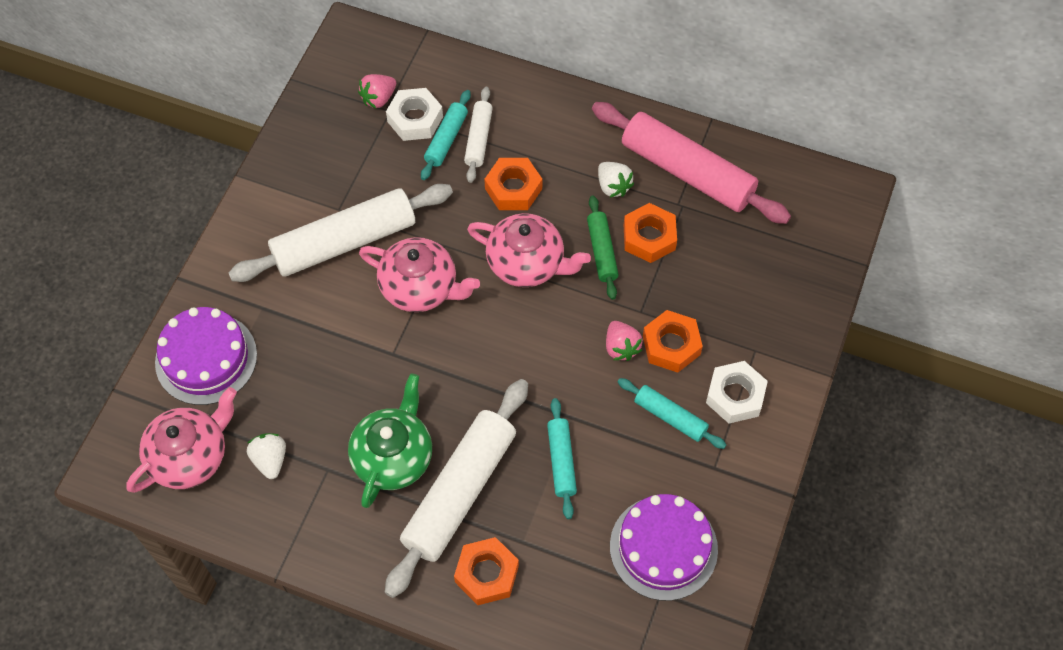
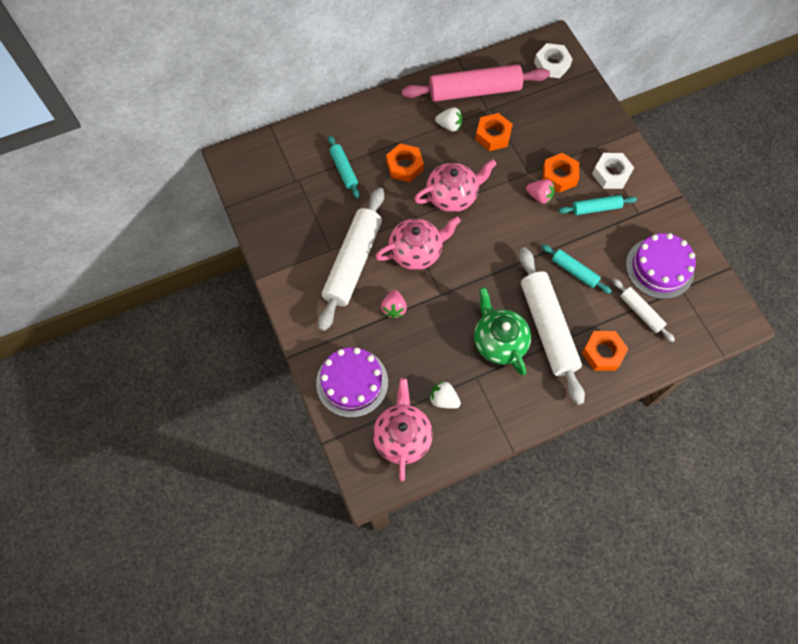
camera: 45 degrees left, 5 degrees up
pink strawberry [358,74,396,108] -> pink strawberry moved to [381,290,407,319]
white nut [386,88,443,141] -> white nut moved to [534,43,573,78]
white rolling pin [464,87,493,183] -> white rolling pin moved to [613,279,675,342]
green rolling pin [587,196,619,300] -> none

